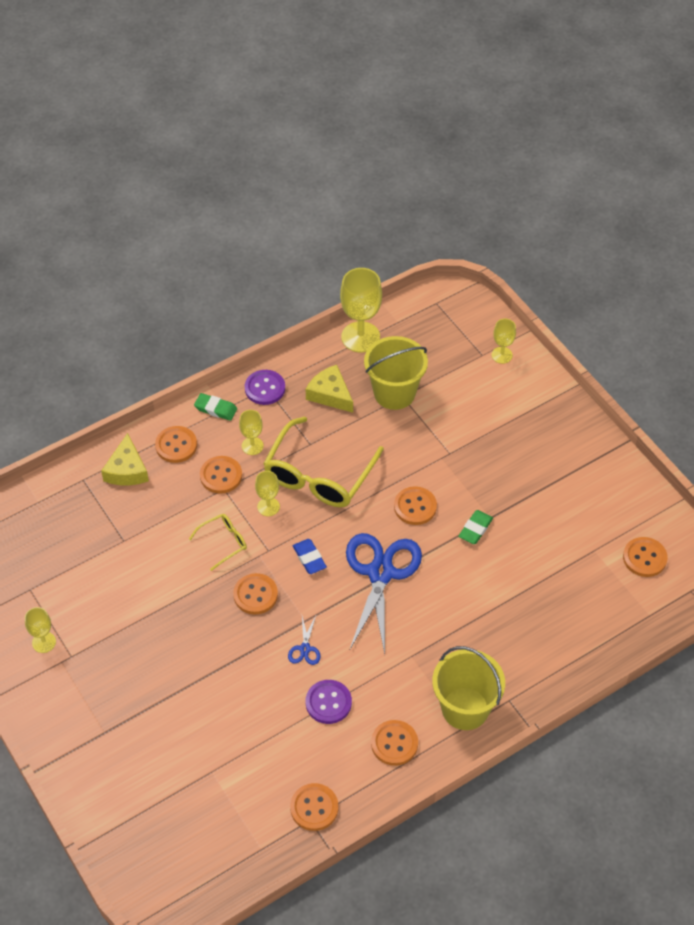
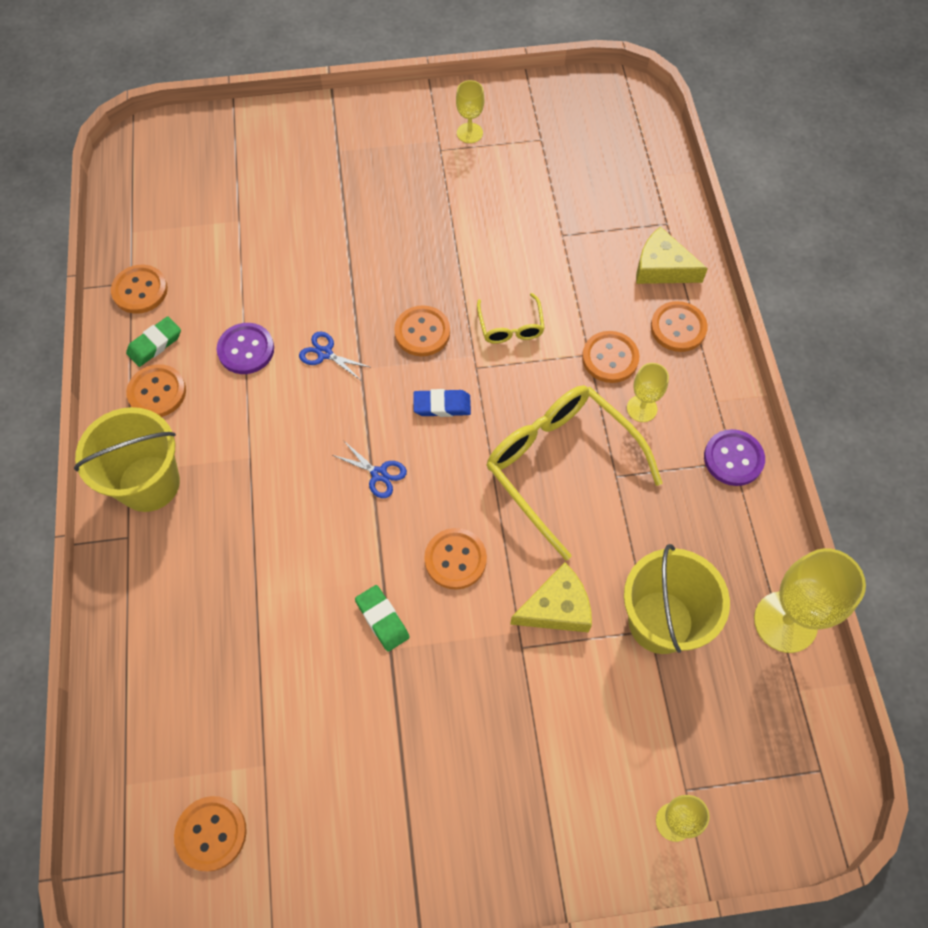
camera: 115 degrees right, 10 degrees up
green eraser [194,393,237,421] -> green eraser moved to [126,316,181,367]
yellow goblet [255,471,280,516] -> none
yellow cheese [306,365,353,413] -> yellow cheese moved to [510,562,592,633]
blue scissors [346,533,422,654] -> blue scissors [332,440,407,498], size x0.41

